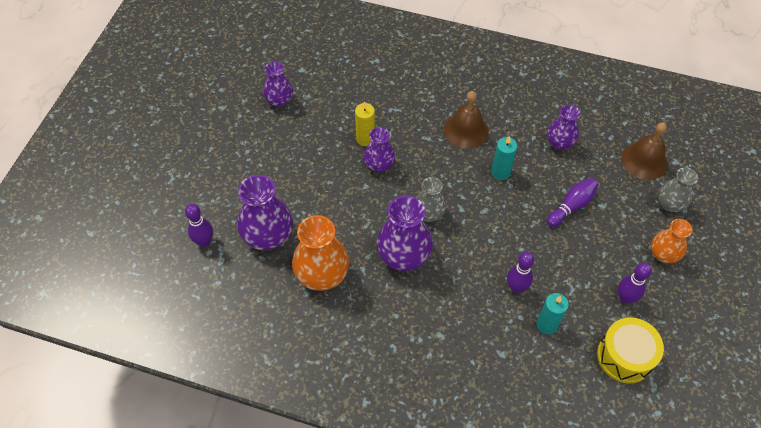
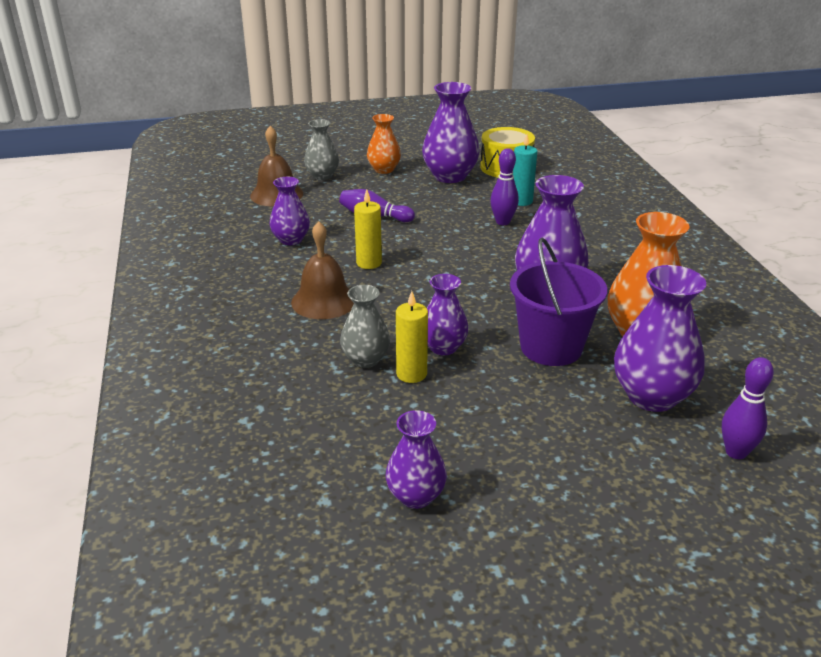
camera: 120 degrees left, 25 degrees down
grey vase [416,177,447,222] -> grey vase moved to [340,285,390,368]
turquoise candle [491,136,517,180] -> yellow candle [354,189,382,269]
purple bowling pin [618,263,652,304] -> purple vase [422,82,480,183]
none -> purple bucket [510,237,607,366]

